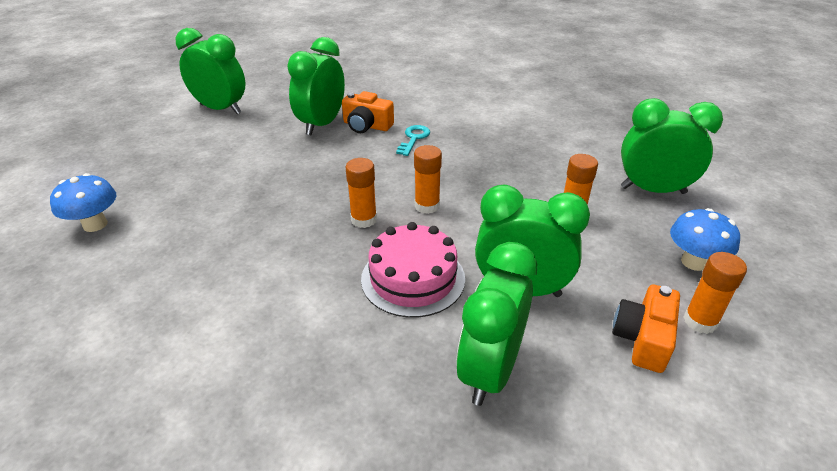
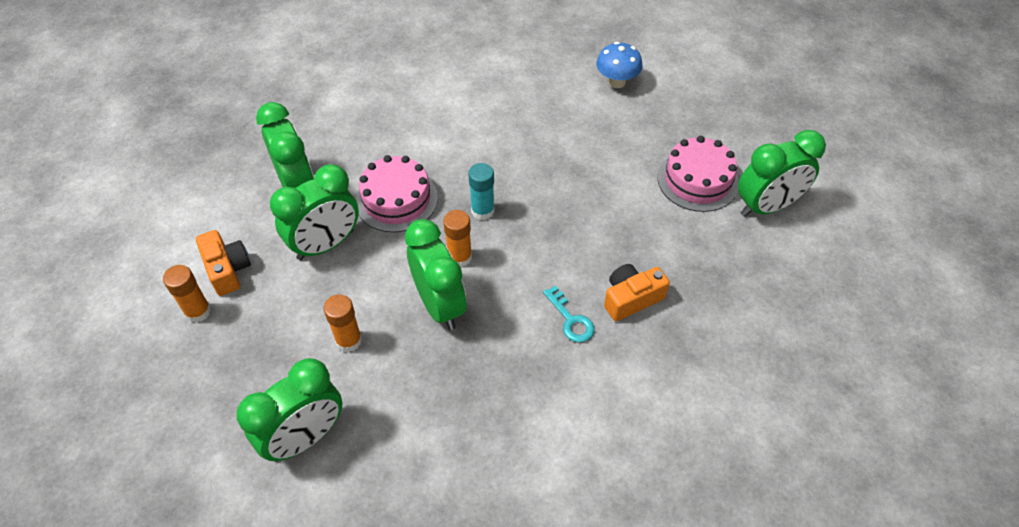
camera: 130 degrees right, 15 degrees up
green clock [287,37,345,136] -> green clock moved to [405,219,467,330]
orange glue stick [346,158,377,228] -> turquoise glue stick [468,163,494,220]
blue mushroom [670,208,740,271] -> none
none -> pink cake [657,136,739,212]

